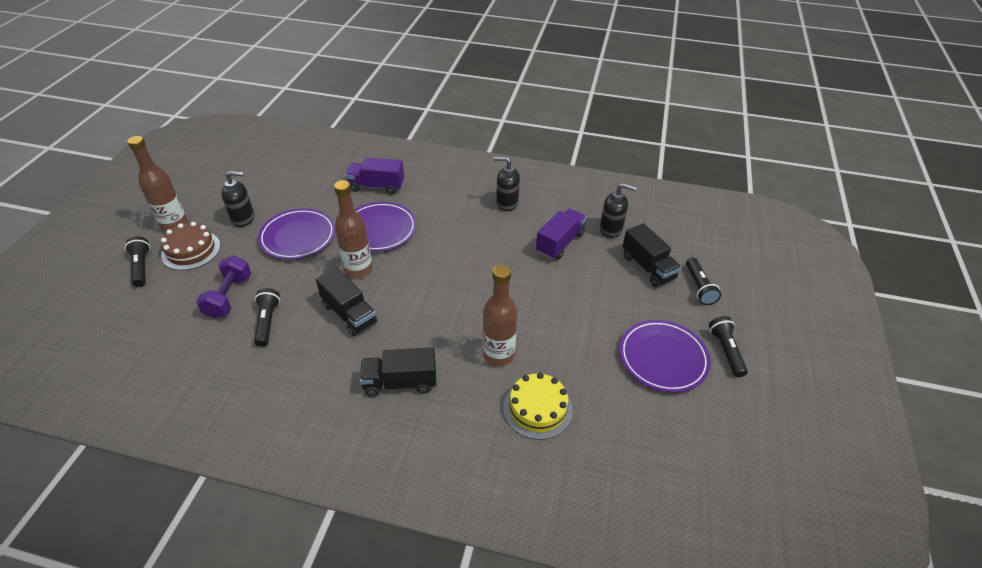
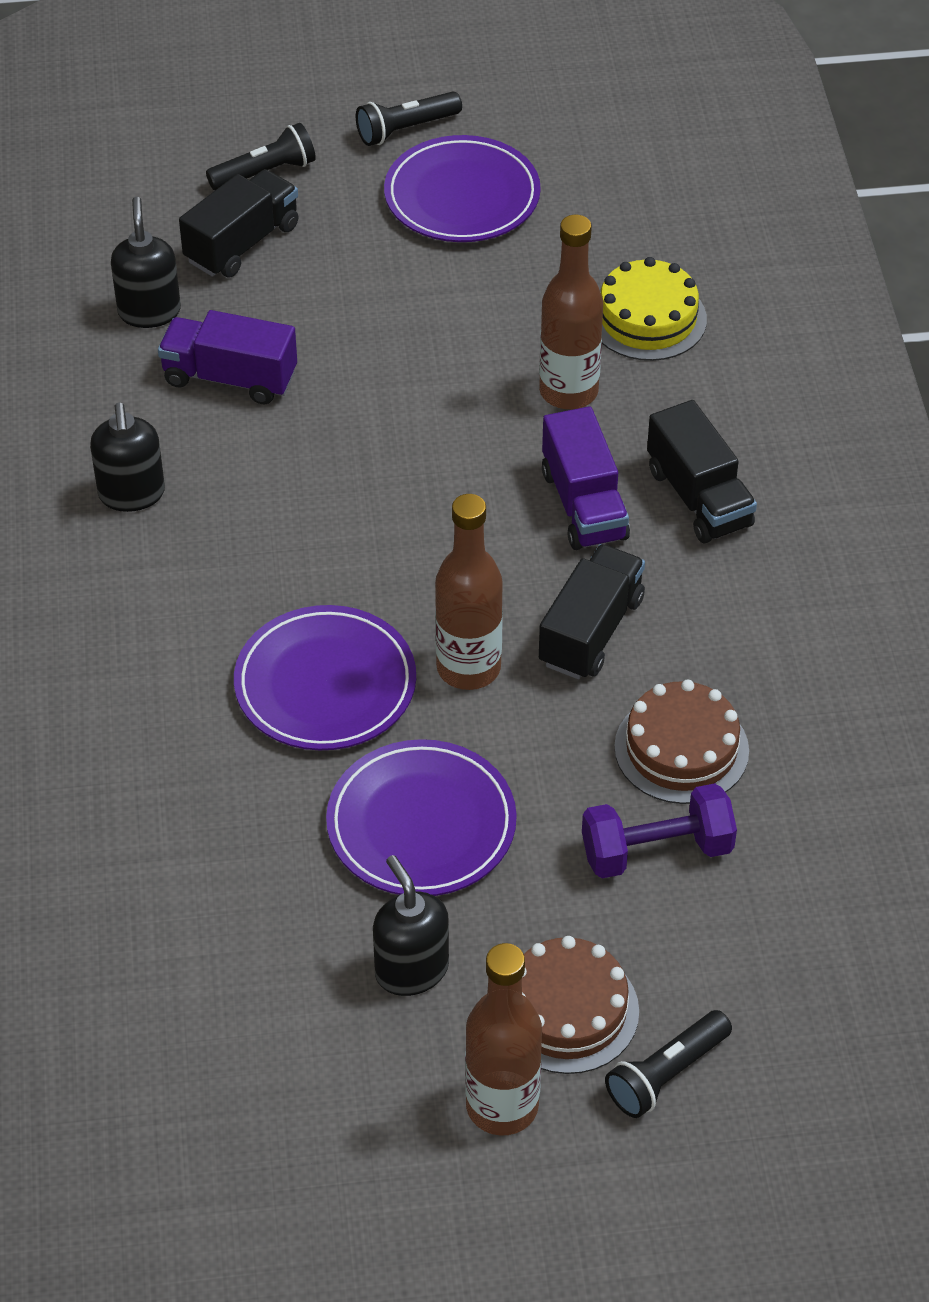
camera: 110 degrees left, 5 degrees up
black flashlight [254,288,280,347] -> brown cake [614,680,749,804]
purple truck [345,157,404,195] -> purple truck moved to [542,406,630,550]

